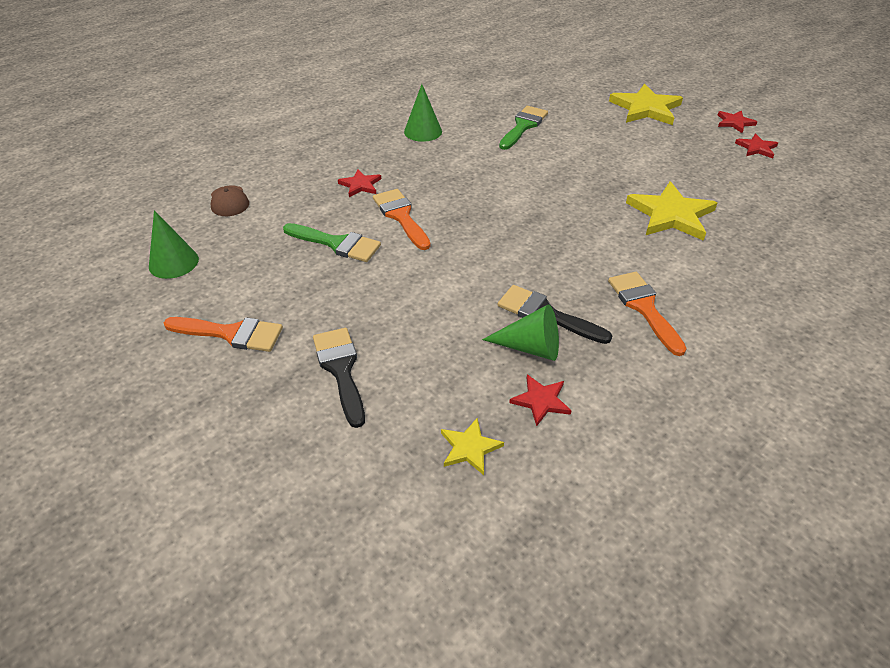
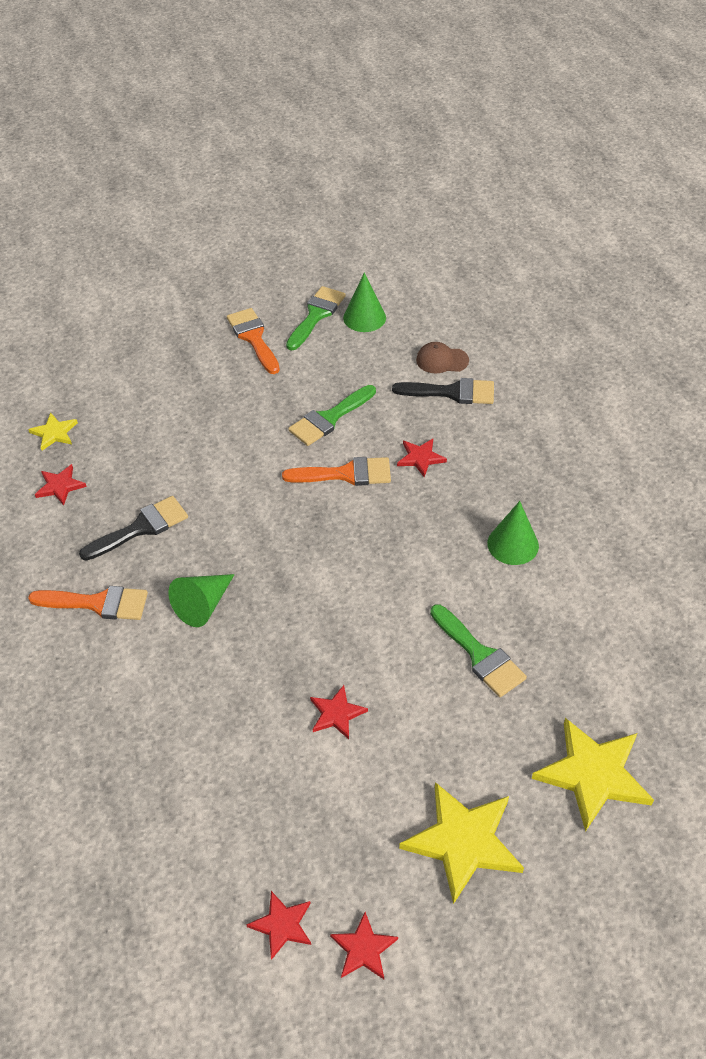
camera: 115 degrees right, 5 degrees up
orange brush [164,317,283,352] -> orange brush turned 120 degrees clockwise [227,308,280,374]
black brush [313,328,365,428] -> black brush moved to [392,378,494,404]
green cone [482,304,559,361] -> green cone moved to [168,574,235,627]
yellow star [626,181,717,241] -> yellow star moved to [532,718,654,832]
none -> green brush [286,286,346,351]
none -> red star [310,685,368,739]

